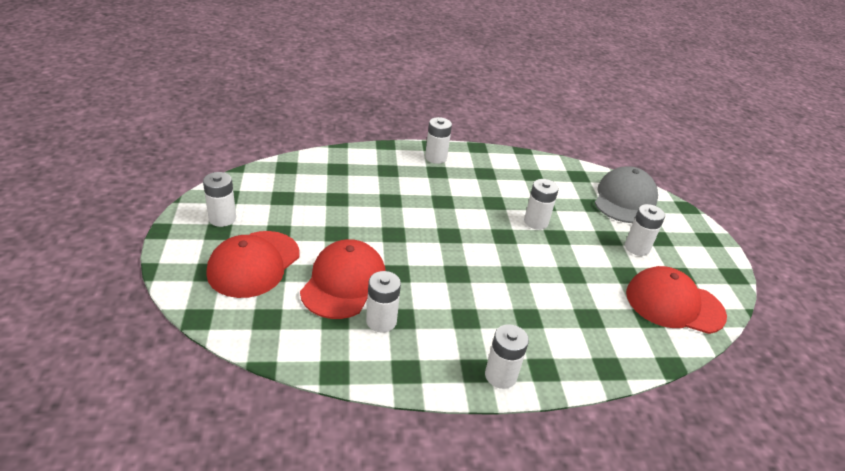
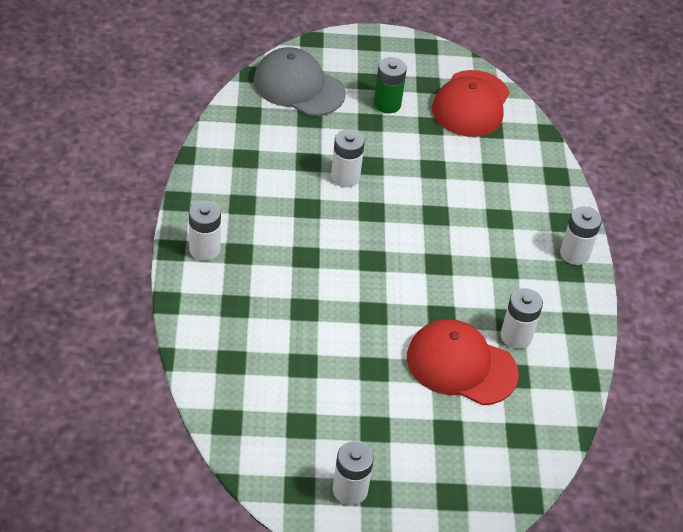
camera: 85 degrees left, 10 degrees up
red cap [206,231,300,298] -> none
white battery [625,204,665,256] -> green battery [374,57,407,113]

